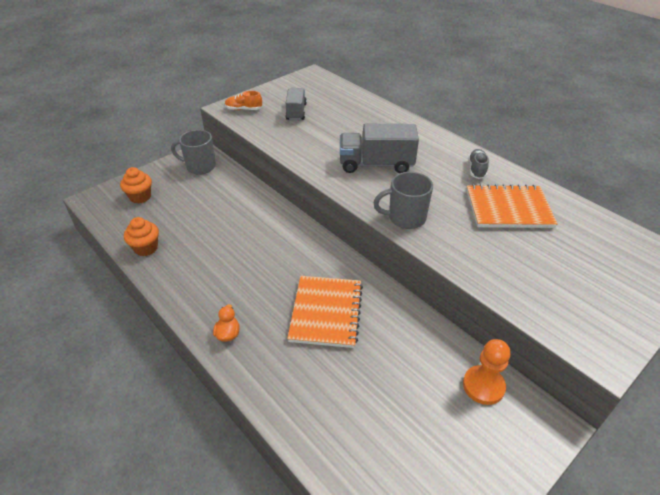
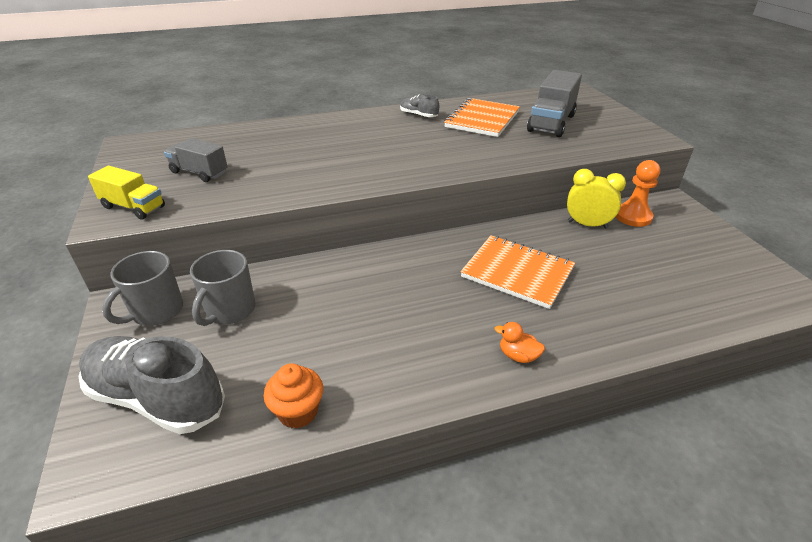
camera: 65 degrees left, 5 degrees down
orange cupcake [120,167,152,204] -> grey shoe [79,336,225,434]
orange shoe [225,91,262,110] -> yellow truck [88,166,165,219]
grey truck [340,124,419,173] -> grey truck moved to [527,70,582,137]
grey mug [373,172,433,229] -> grey mug moved to [190,250,255,326]
none -> yellow clock [567,169,626,228]

